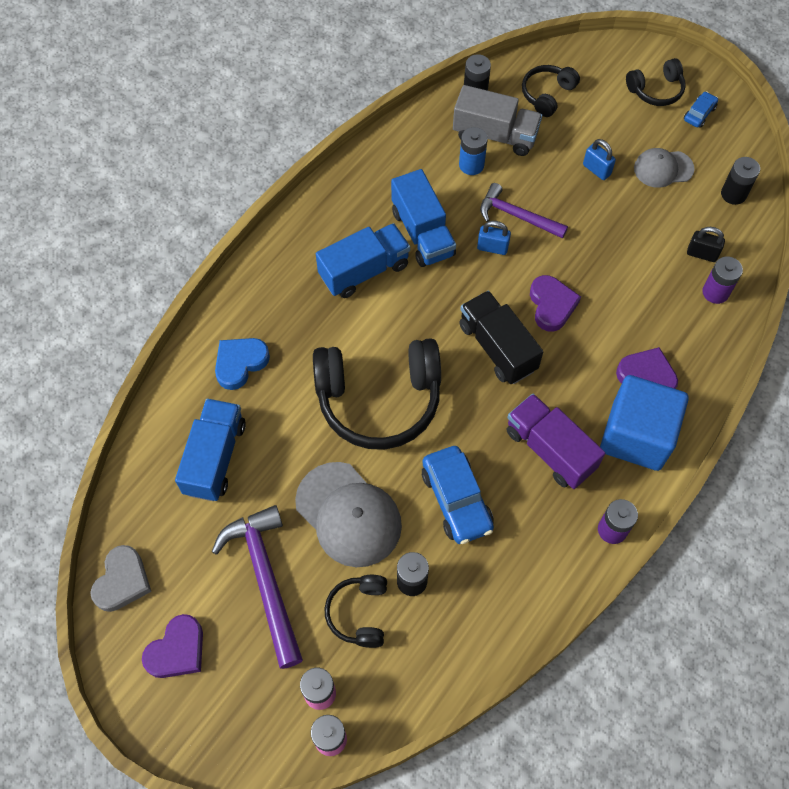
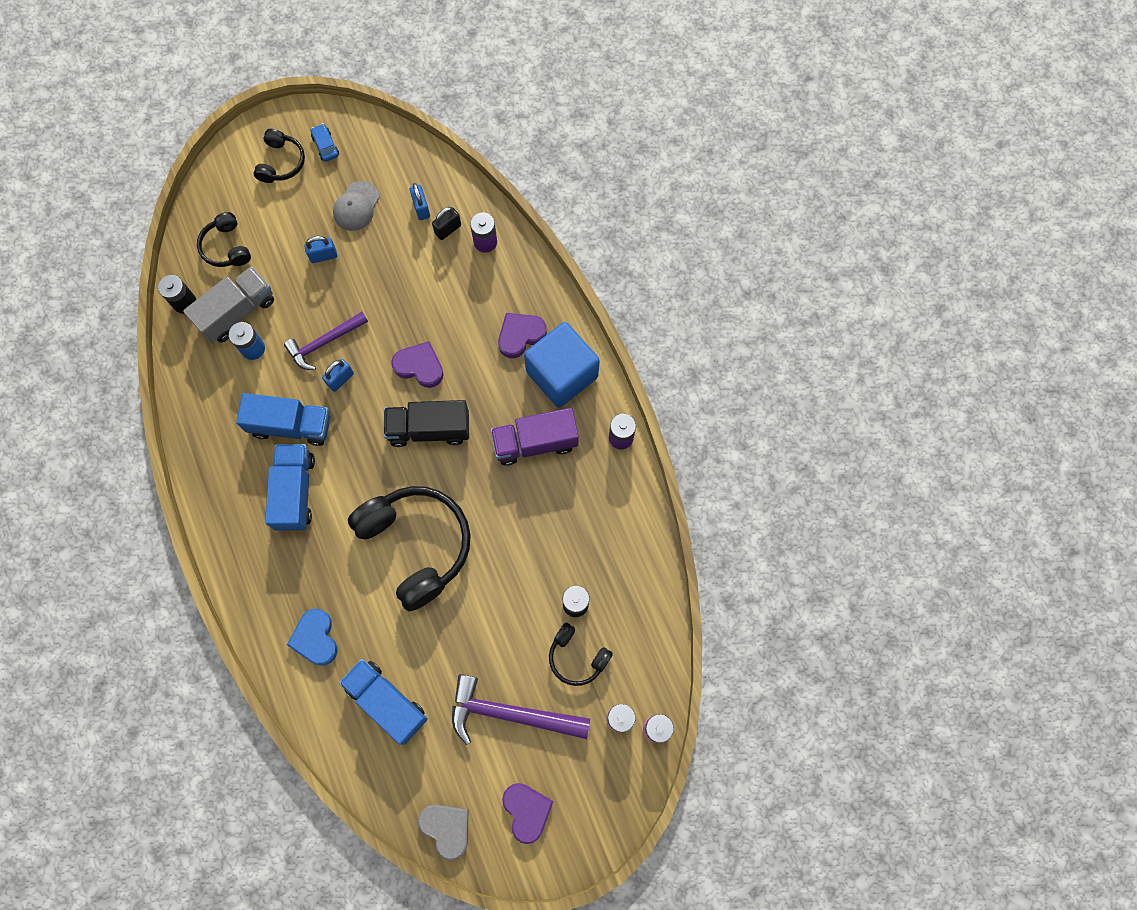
camera: 60 degrees left, 10 degrees up
grey cap [295,462,402,567] -> none
black headphones [313,338,441,450] -> black headphones turned 60 degrees counterclockwise [348,486,471,611]
blue car [422,446,494,544] -> none
black battery [721,157,760,205] -> none
none -> blue padlock [410,183,430,220]

